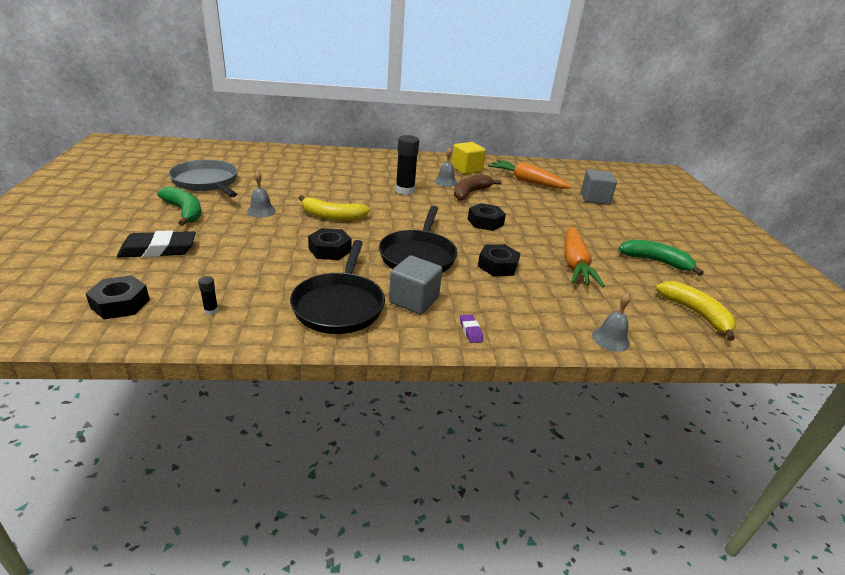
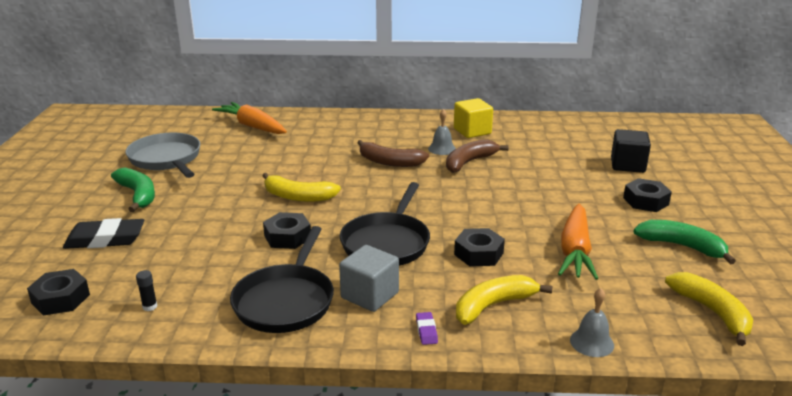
camera: 10 degrees right, 5 degrees down
grey bell [247,170,276,218] -> none
black glue stick [396,135,419,195] -> brown banana [357,140,429,167]
black nut [468,203,506,231] -> black nut moved to [623,178,672,212]
orange carrot [488,160,572,189] -> orange carrot moved to [212,102,287,134]
grey cube [581,169,617,205] -> black cube [611,129,651,173]
none -> yellow banana [456,275,553,325]

